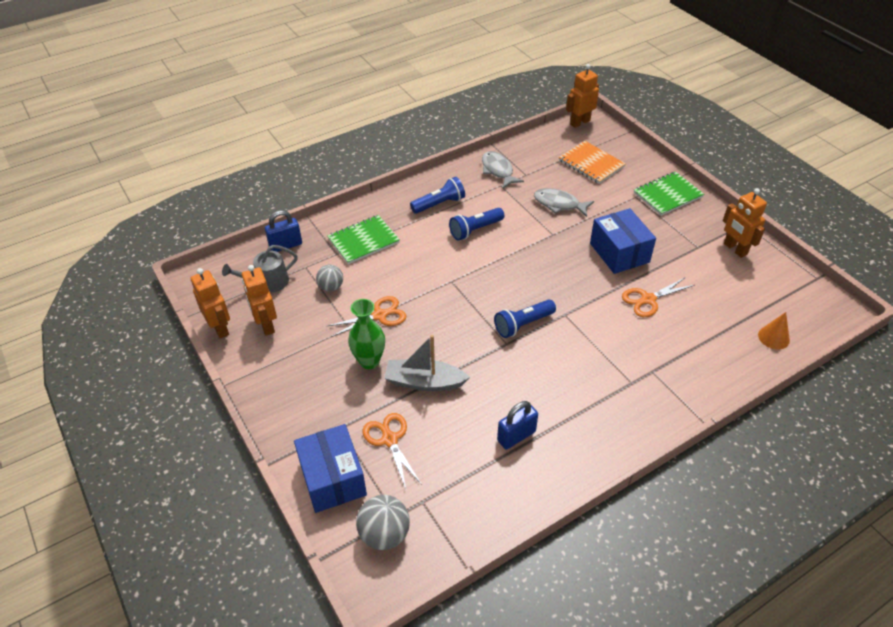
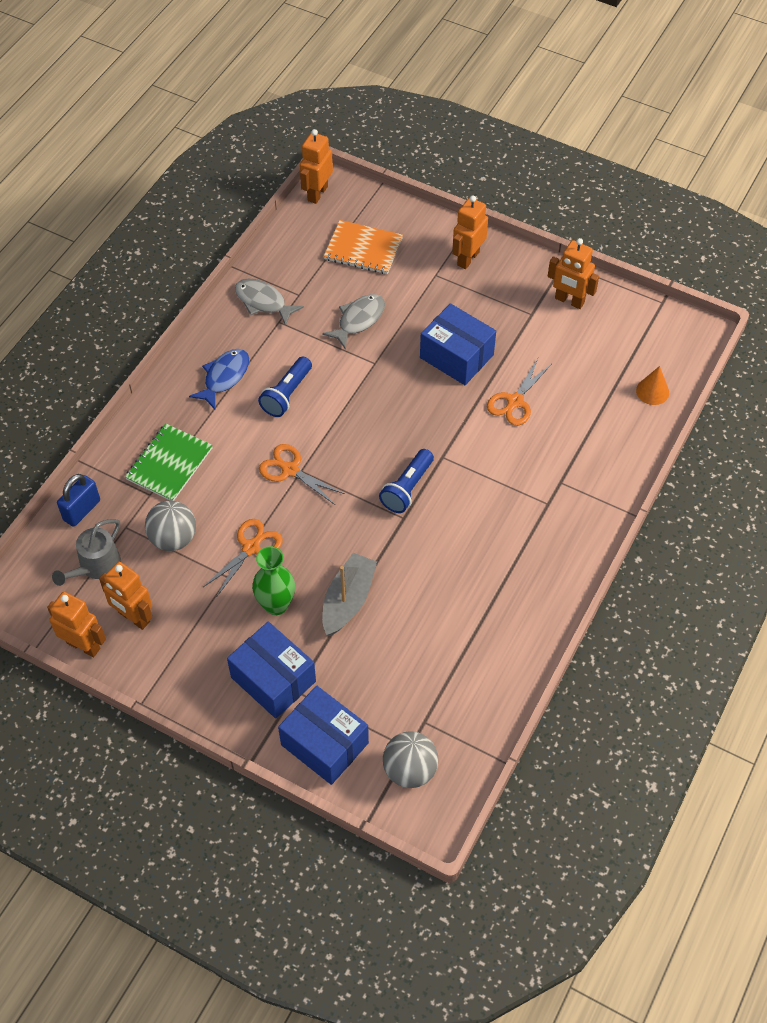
camera: 30 degrees left, 10 degrees up
grey ball [316,265,343,292] -> grey ball [145,501,196,551], size x1.52
orange scissors [363,413,422,489] -> orange scissors moved to [259,444,345,505]
grey boat [384,335,470,391] -> grey boat turned 135 degrees clockwise [322,553,377,636]
blue flashlight [410,177,465,214] -> blue fish [189,349,249,409]
blue padlock [497,401,538,450] -> none
grey fish [534,188,594,217] -> grey fish turned 135 degrees clockwise [322,294,385,350]
green notebook [634,172,704,216] -> orange robot [452,196,488,269]
none -> blue box [227,621,316,719]

